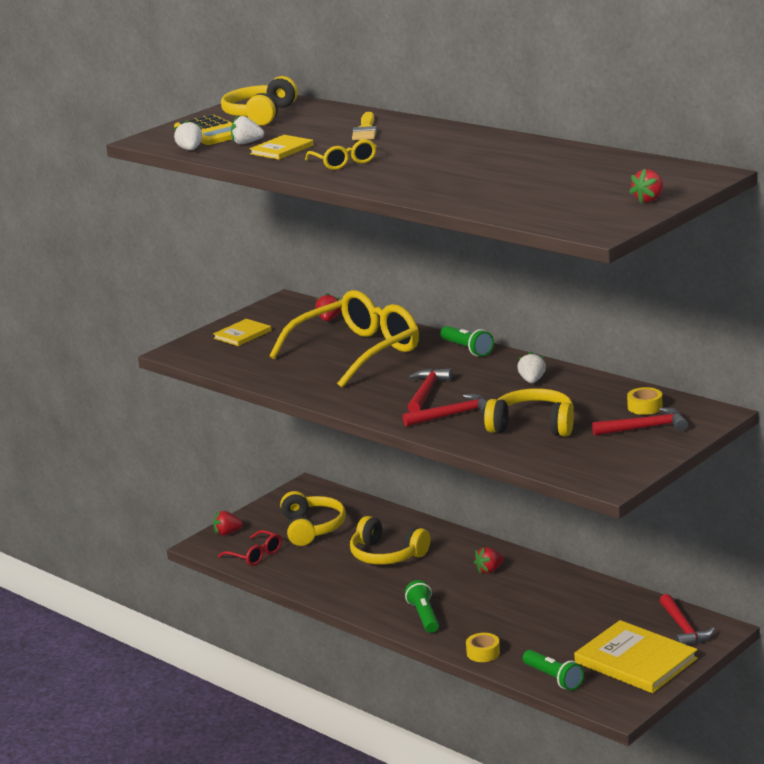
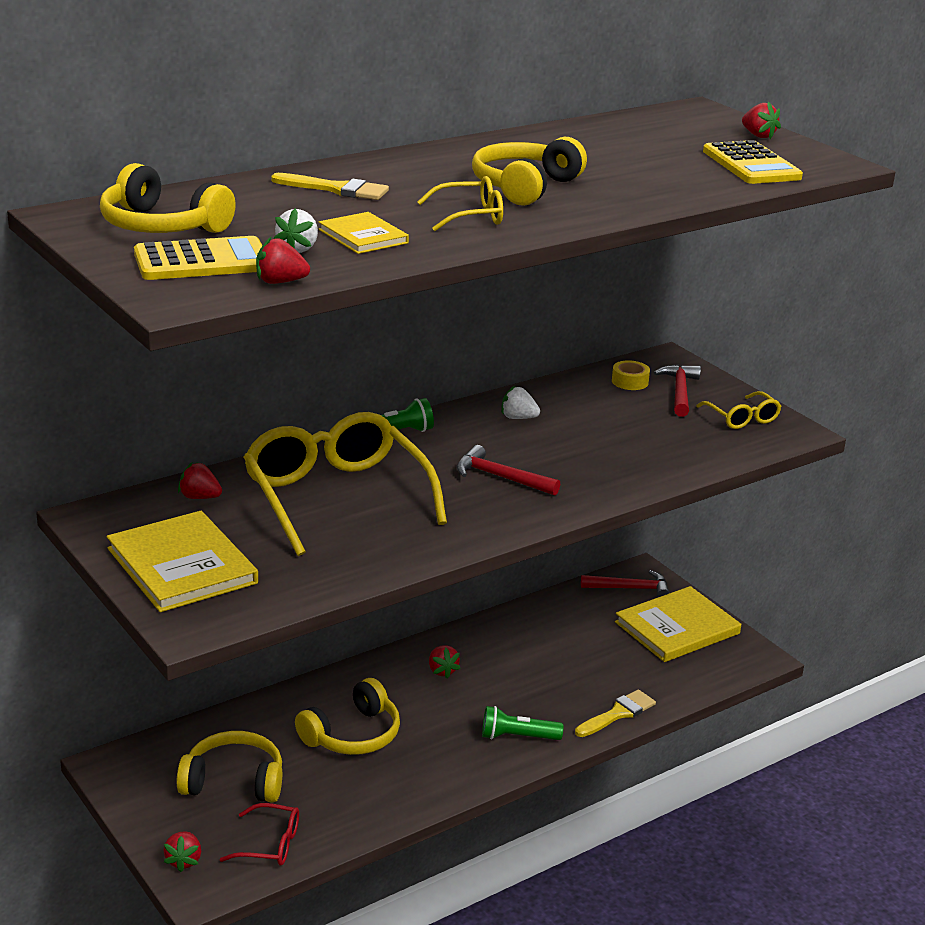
camera: 80 degrees left, 5 degrees up
white strawberry [174,120,202,150] -> red strawberry [256,237,310,284]
yellow book [213,319,272,346] -> yellow book [107,511,258,612], size x1.87
red glasses [218,530,282,566] -> red glasses turned 45 degrees clockwise [220,803,299,865]
red hammer [403,394,487,427] -> none
yellow tape [466,633,500,662] -> yellow brush [575,689,656,737]
yellow headphones [484,388,574,436] -> yellow headphones moved to [472,137,587,206]
green flashlight [523,650,584,691] -> none
none -> yellow glasses [696,391,781,429]
none -> yellow calculator [703,140,803,184]

